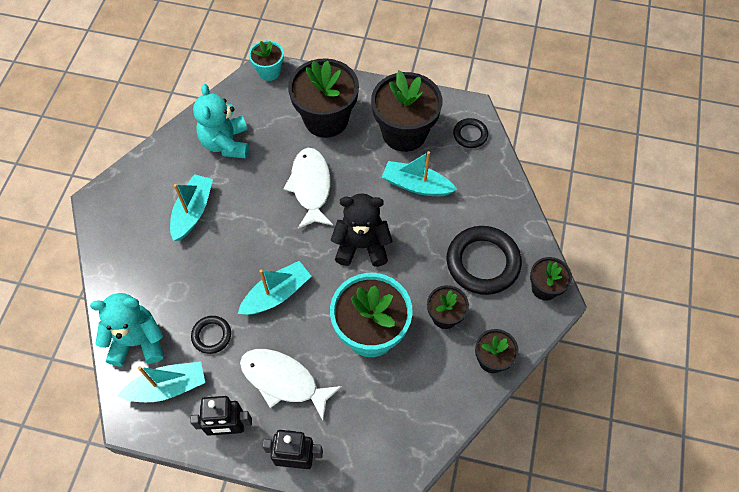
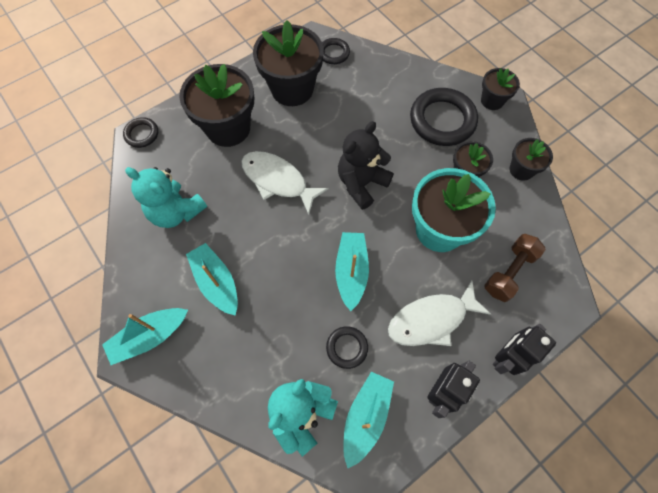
camera: 50 degrees left, 5 degrees up
turquoise flower pot [249,40,284,81] -> black ring [123,117,158,148]
turquoise boat [382,151,457,196] -> turquoise boat moved to [102,308,188,365]
none -> brown dumbbell [484,234,546,302]

